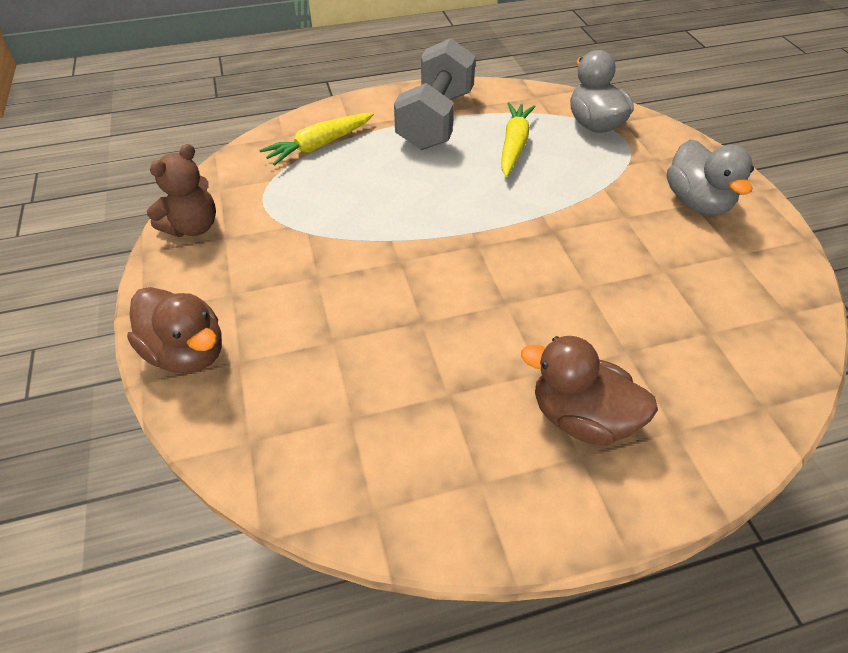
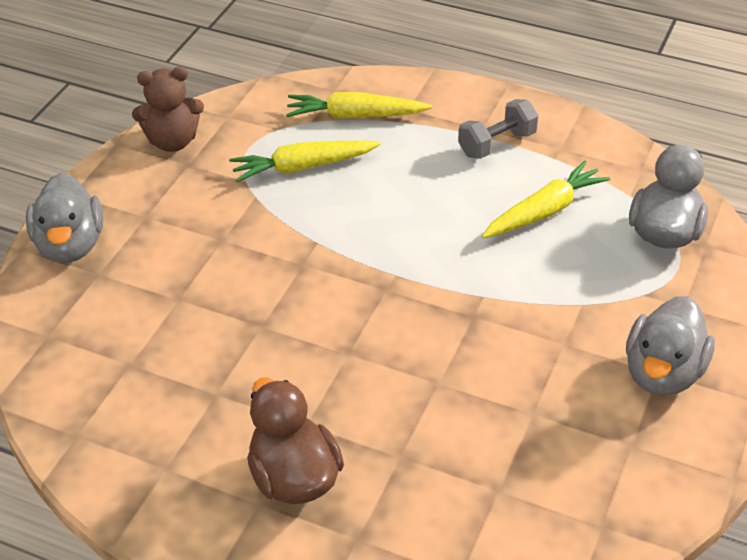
camera: 40 degrees right, 5 degrees down
brown duck [127,287,222,374] -> grey duck [26,173,103,263]
grey dumbbell [394,38,476,150] -> grey dumbbell [458,99,538,159], size x0.54
none -> yellow carrot [229,140,381,182]

